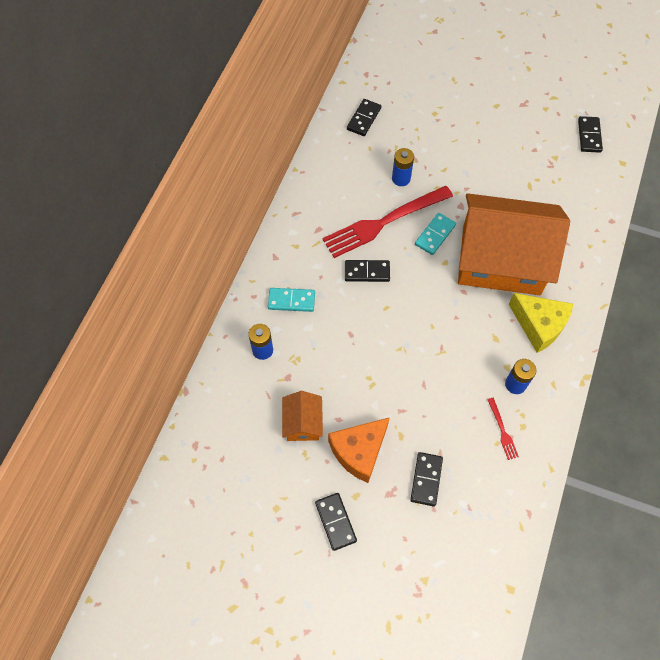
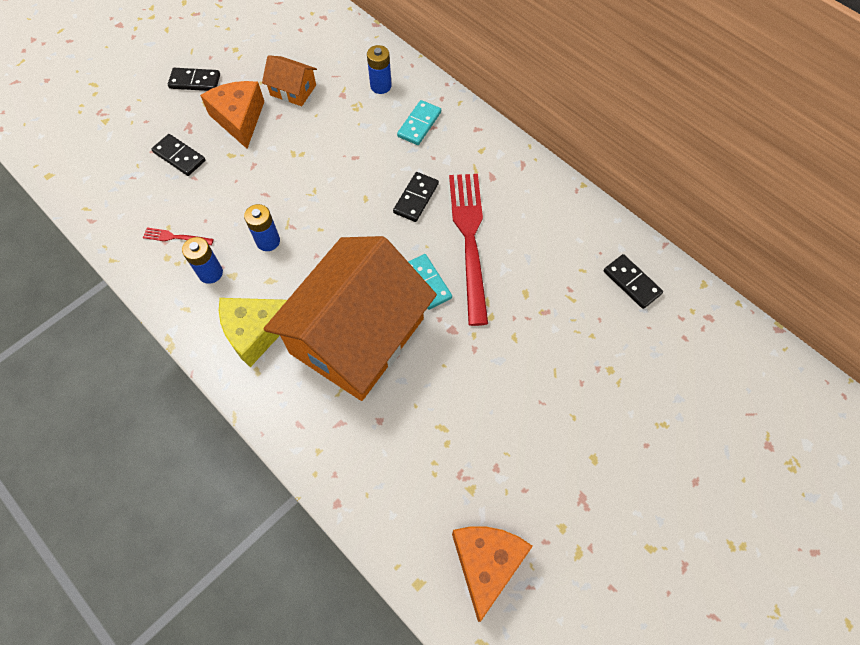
camera: 115 degrees right, 0 degrees up
blue battery [392,148,414,186] -> blue battery moved to [244,204,280,251]
black domino [578,116,603,153] -> orange cheese [452,527,533,622]

